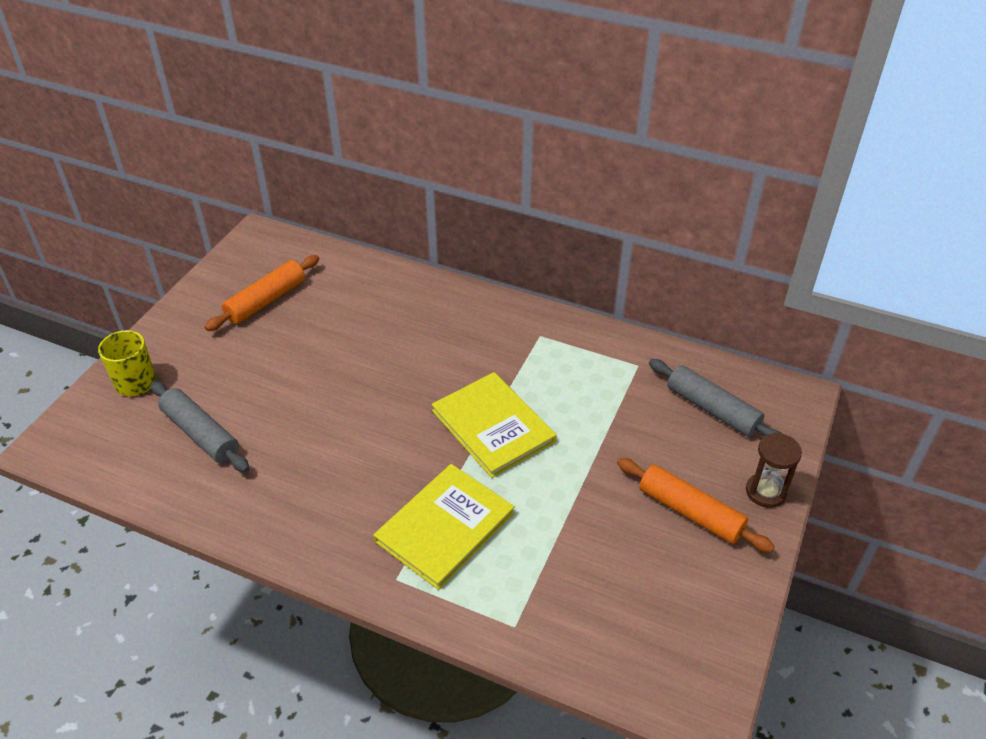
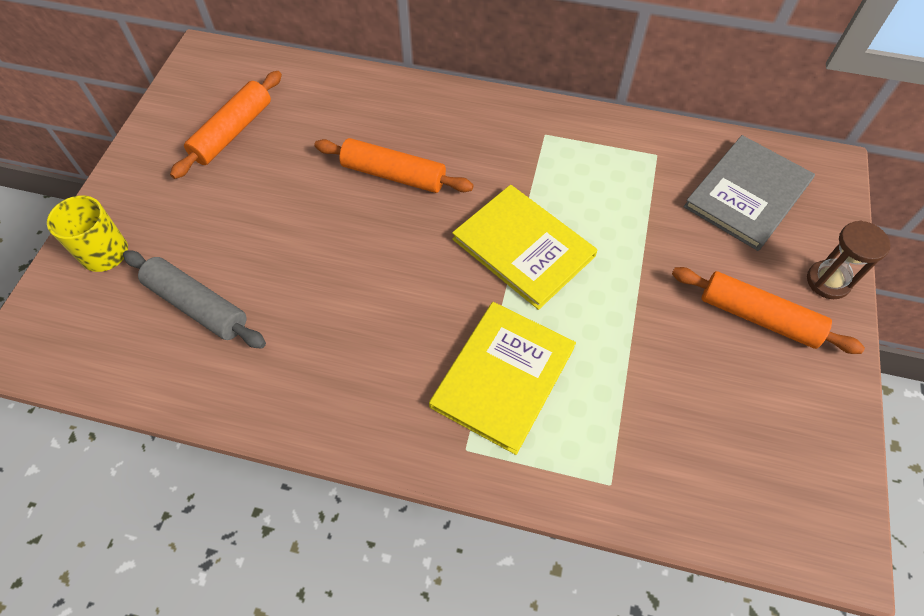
camera: 10 degrees left, 15 degrees up
grey rolling pin [649,359,781,437] -> grey book [684,135,815,251]
none -> orange rolling pin [314,138,474,193]

